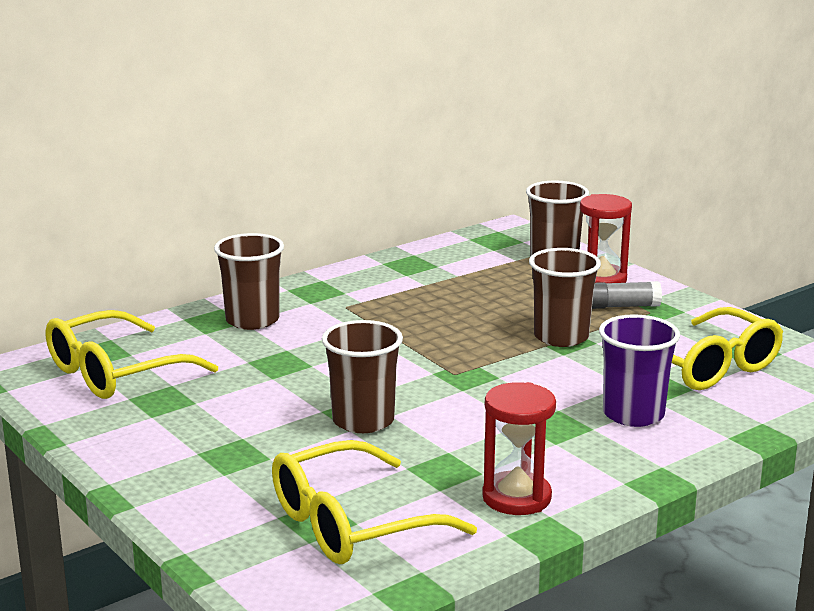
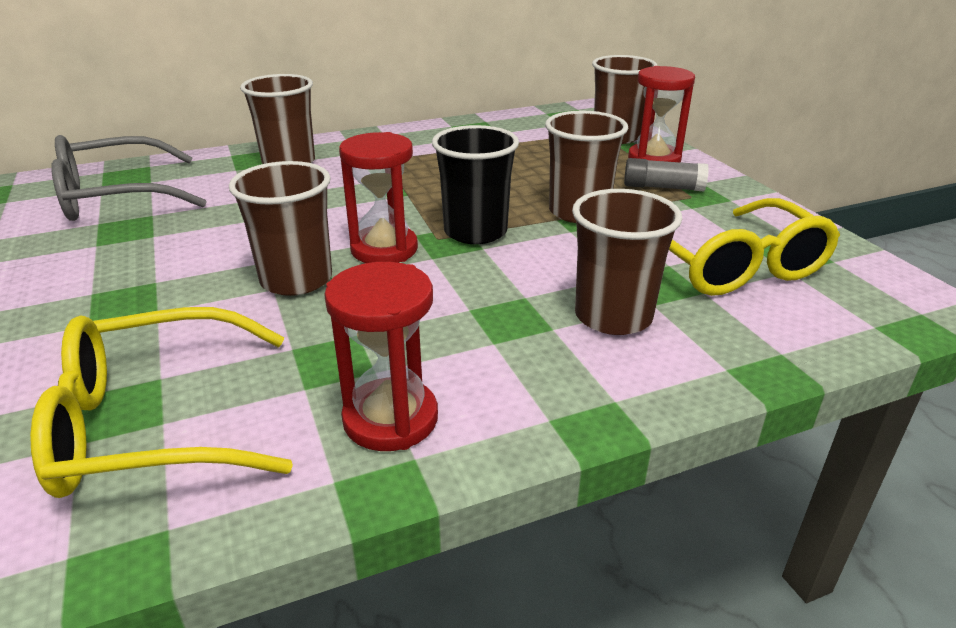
camera: 15 degrees right, 10 degrees up
yellow glasses [46,310,218,399] -> grey glasses [51,135,207,221]
purple cup [599,314,680,427] -> brown cup [572,189,682,335]
none -> red hourglass [339,132,418,263]
none -> black cup [432,125,519,244]

